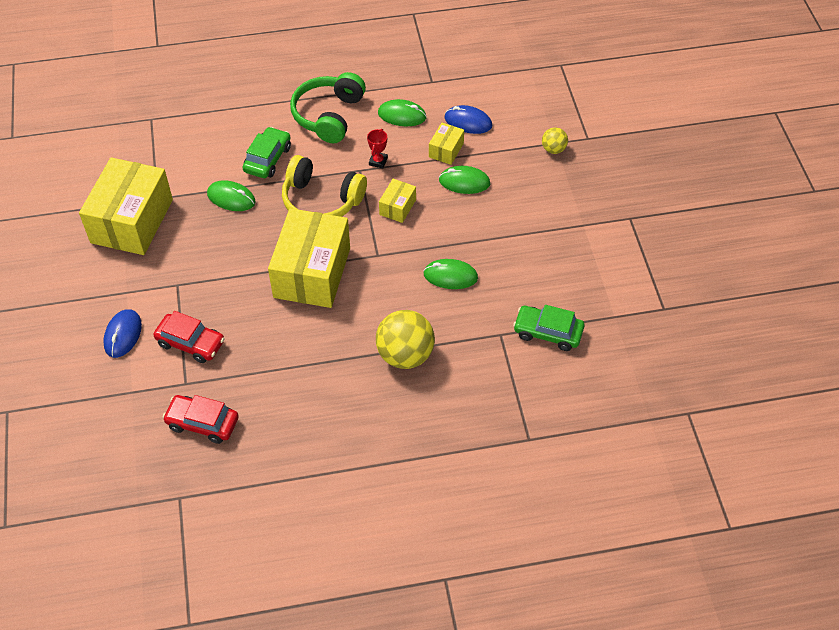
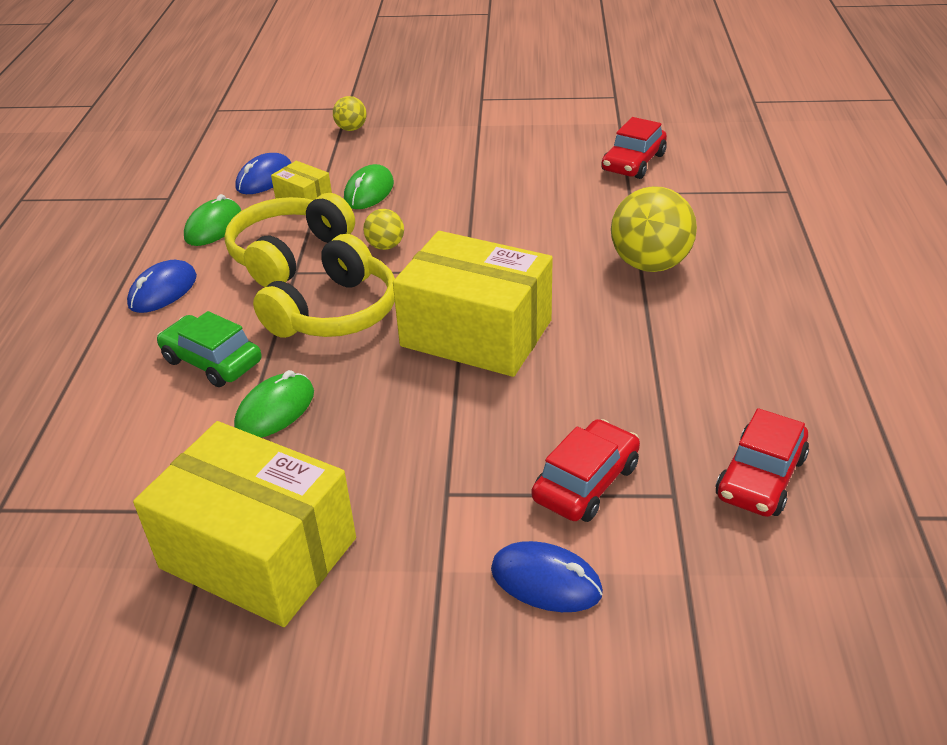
camera: 75 degrees left, 15 degrees down
green headphones [290,72,366,143] -> blue mouse [127,260,197,313]
red trophy [367,129,388,168] -> yellow headphones [224,193,355,287]
yellow box [379,179,416,223] -> yellow ball [363,209,404,250]
green mouse [423,259,478,289] -> none
green car [513,305,585,351] -> red car [601,117,667,179]

